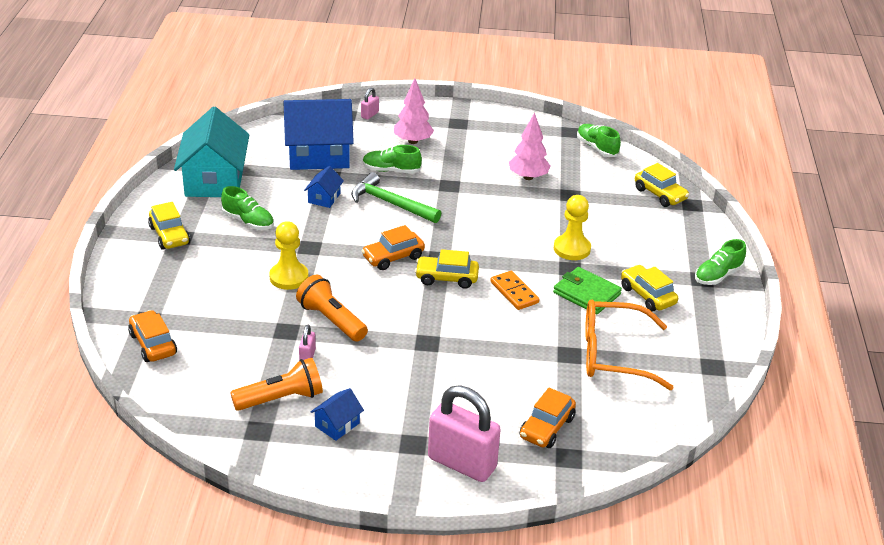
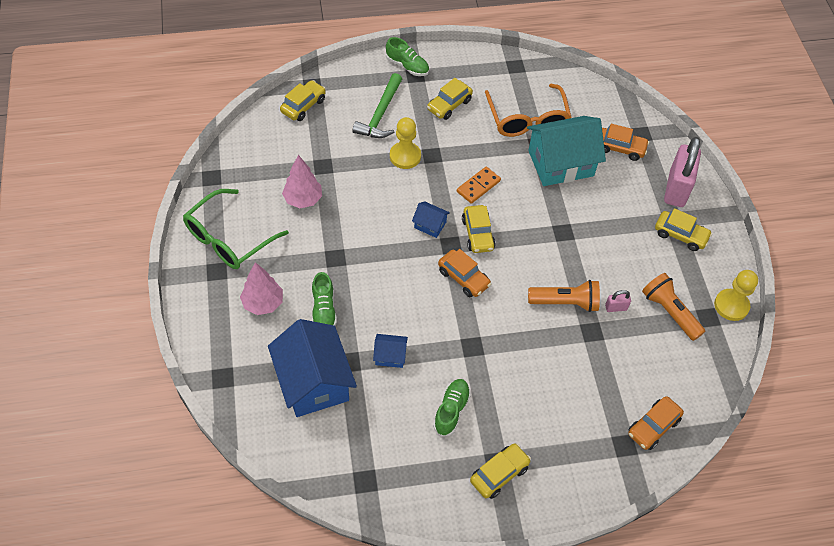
camera: 105 degrees left, 20 degrees up
turquoise house [174,107,249,197] -> turquoise house moved to [527,116,606,186]
yellow pawn [270,221,308,290] -> yellow pawn moved to [714,270,758,321]
orange flashlight [296,275,368,342] -> orange flashlight turned 120 degrees counterclockwise [528,280,600,312]
blue house [310,388,364,441] -> blue house moved to [412,201,450,238]
green hammer [351,172,441,223] -> green hammer moved to [353,73,402,138]
pink padlock [361,88,379,120] -> none
green wallet [553,267,622,314] -> none
green shoe [577,124,621,157] -> none
none -> green glasses [183,189,289,269]
none -> yellow car [655,208,712,251]

